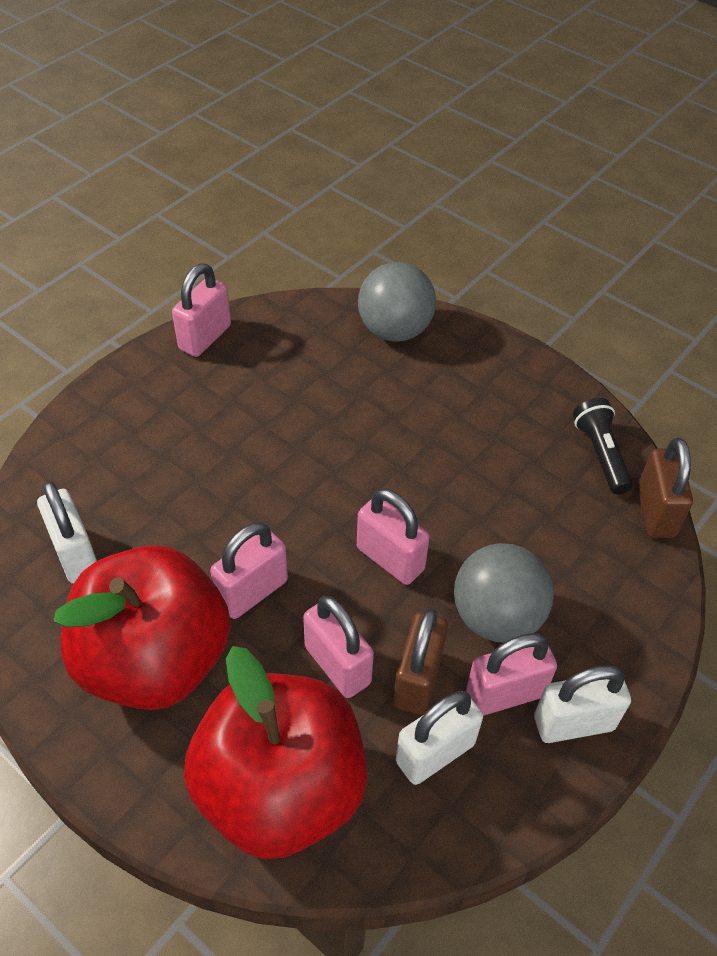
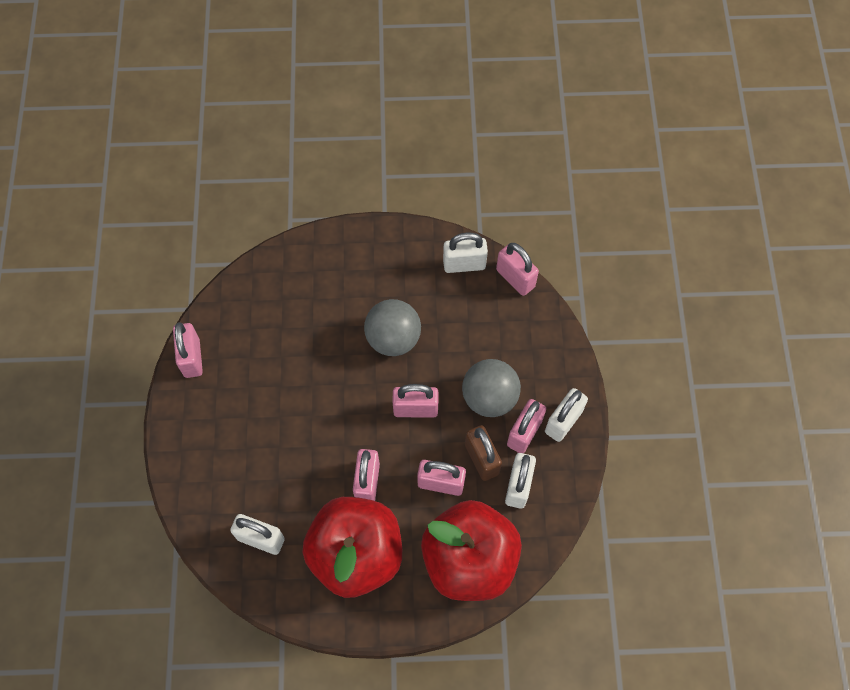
camera: 40 degrees left, 15 degrees up
grey ball [358,262,436,342] -> grey ball moved to [364,299,421,356]
black flashlight [573,398,633,494] -> white padlock [443,233,488,273]
brown padlock [638,438,693,538] -> pink padlock [496,243,539,296]

